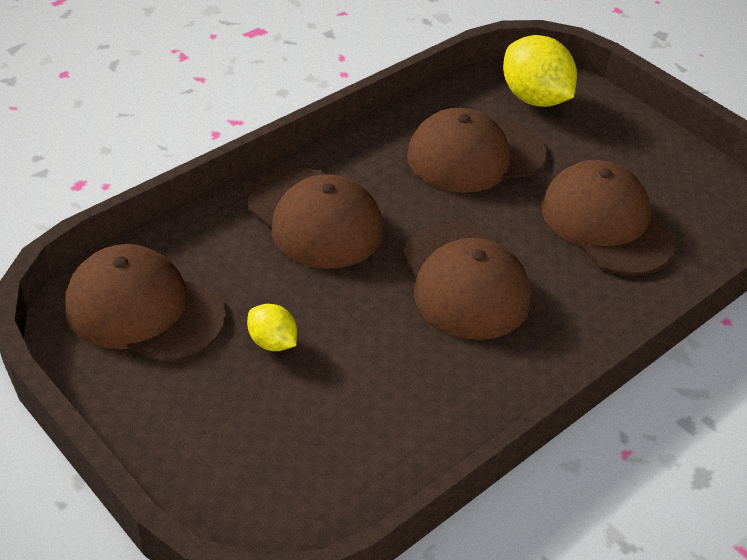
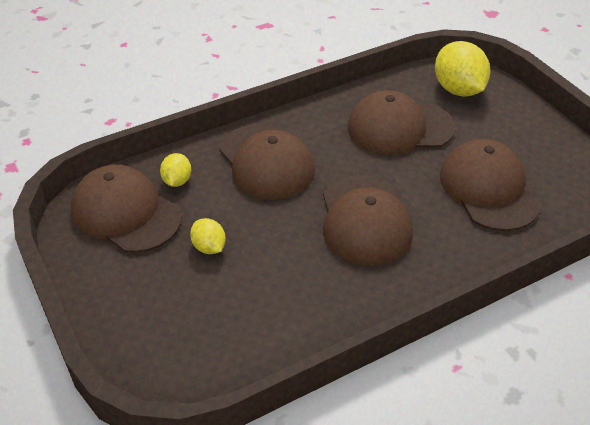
camera: 15 degrees right, 0 degrees up
none -> yellow lemon [160,153,191,187]

